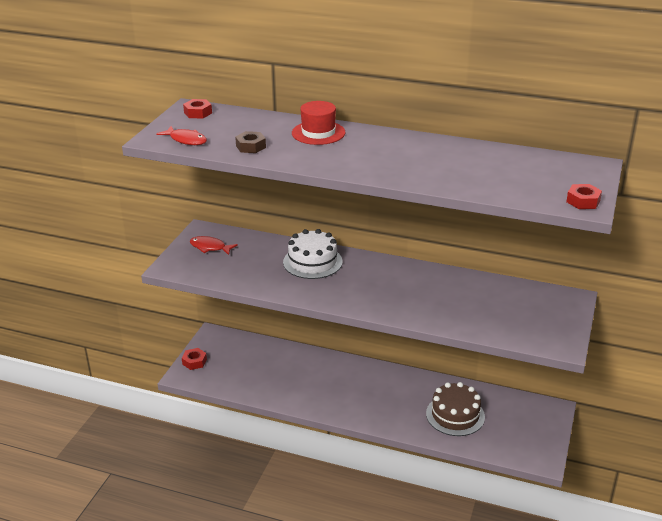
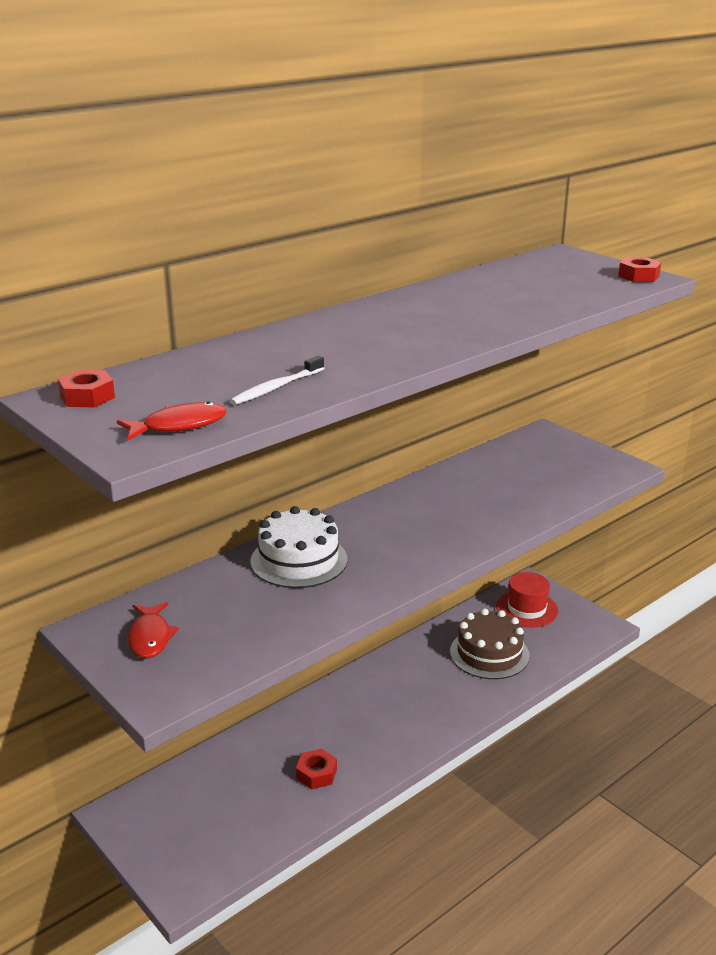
camera: 60 degrees left, 5 degrees down
red nut [182,348,207,370] -> red nut moved to [296,749,337,789]
red fish [190,236,238,255] -> red fish turned 60 degrees counterclockwise [128,602,179,658]
brown nut [235,131,266,153] -> white toothbrush [229,356,324,405]
red hat [292,101,345,145] -> red hat moved to [496,572,558,627]

